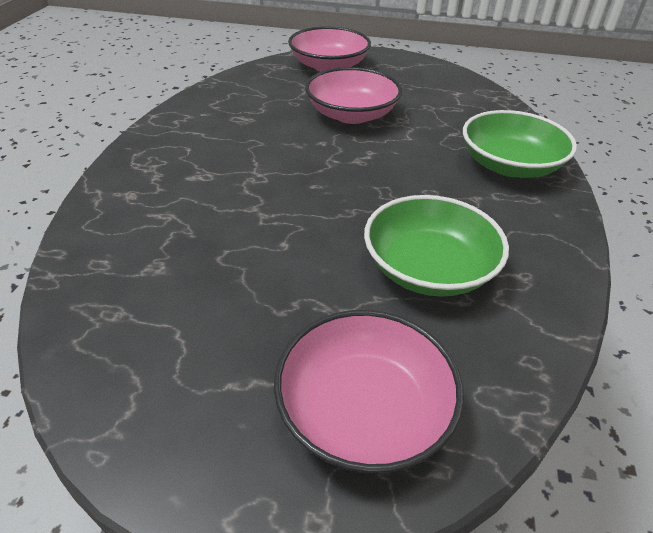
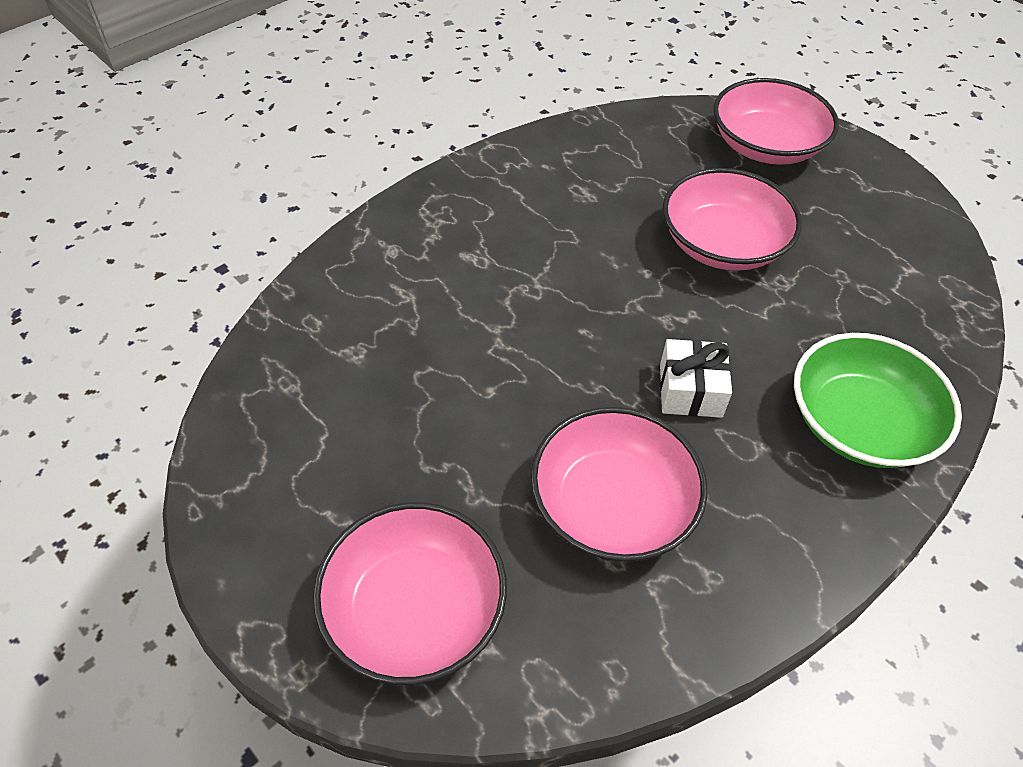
camera: 35 degrees right, 10 degrees up
green bowl [364,195,509,297] -> pink bowl [530,407,708,562]
none -> white gift [660,339,732,418]

